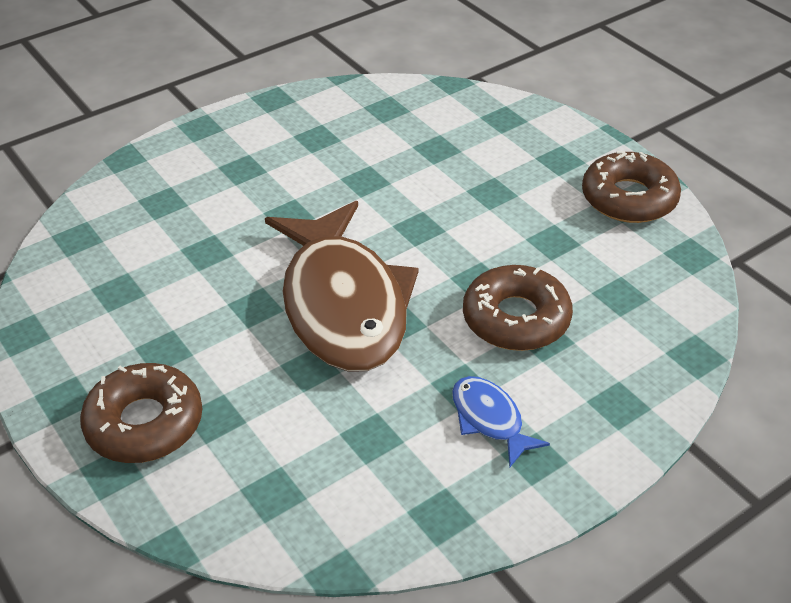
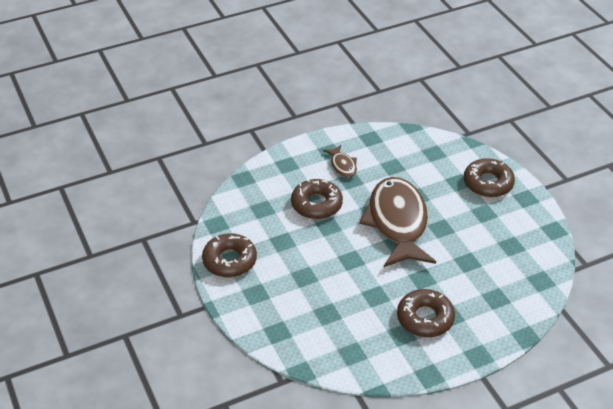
camera: 170 degrees left, 0 degrees up
blue fish [452,376,550,467] -> brown fish [323,145,357,178]
none -> brown donut [397,289,455,337]

